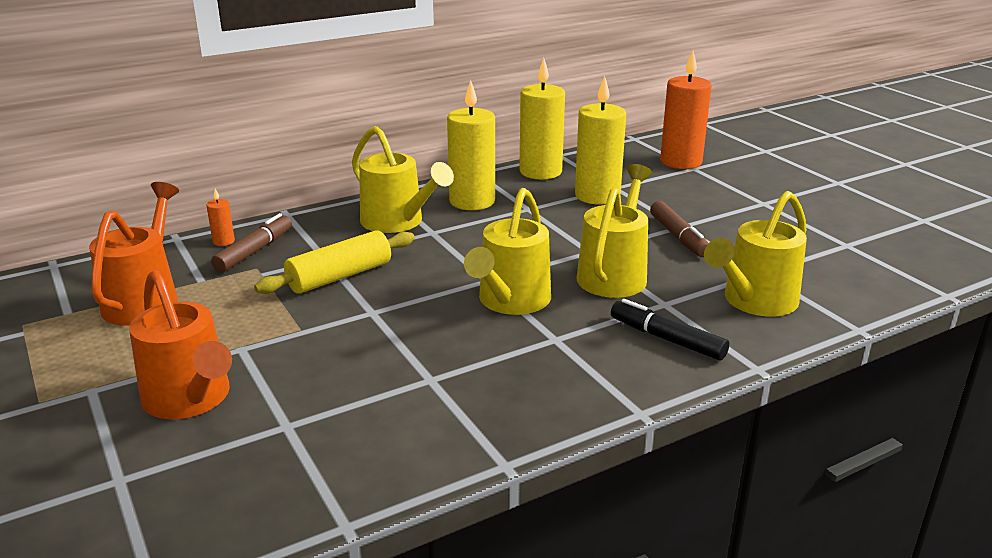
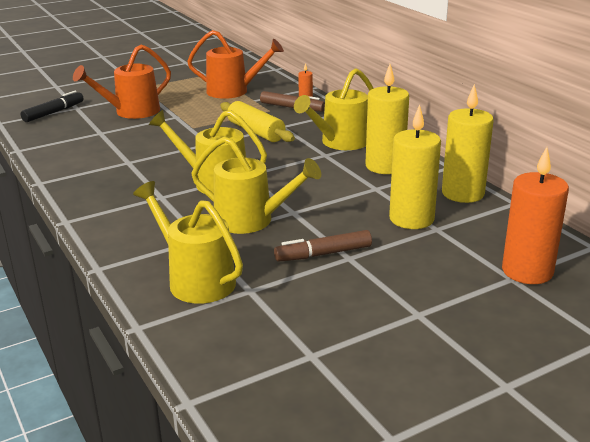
camera: 90 degrees right, 0 degrees up
black marker [611,299,729,361] -> black marker moved to [21,90,84,122]

